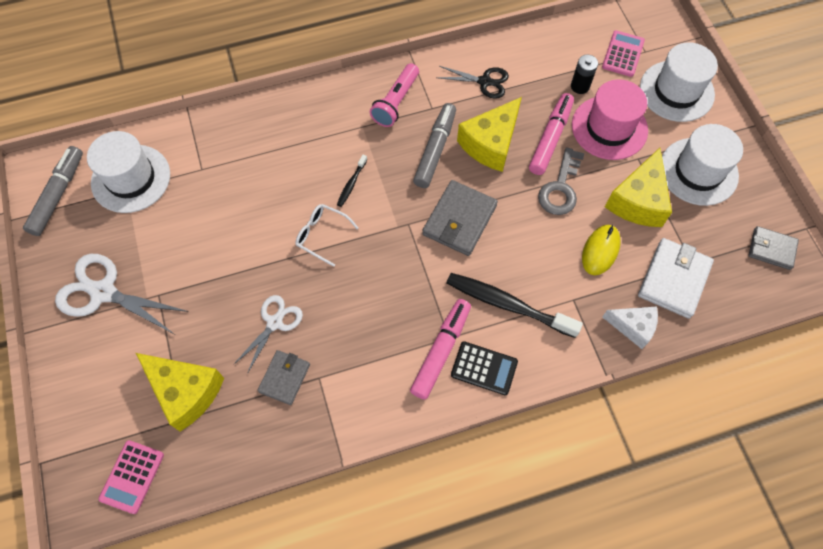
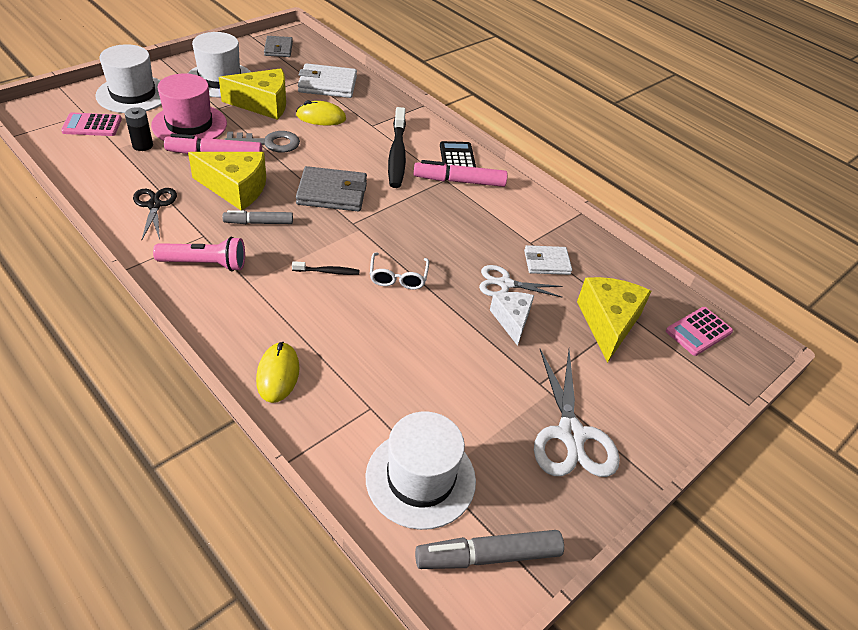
camera: 120 degrees left, 20 degrees down
pink calculator [98,440,164,514] -> pink calculator turned 150 degrees clockwise [666,307,733,356]
grey wallet [257,350,310,405] -> white wallet [524,245,572,275]
grey marker [413,103,456,188] -> grey marker [222,210,293,224], size x0.66
white cheese [602,307,658,349] -> white cheese moved to [490,292,534,346]
none -> yellow mouse [256,342,300,403]

